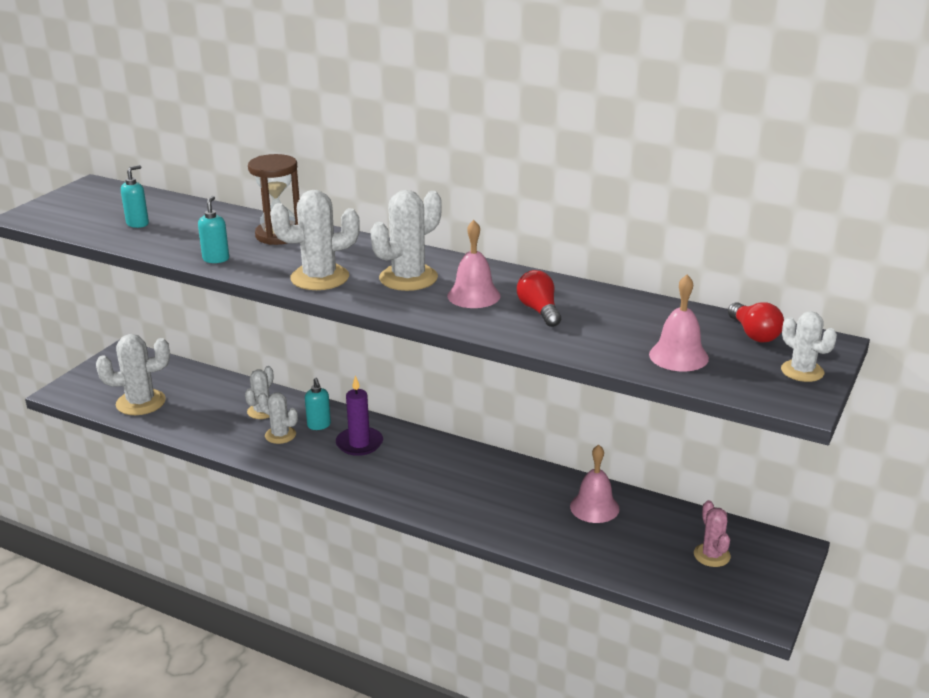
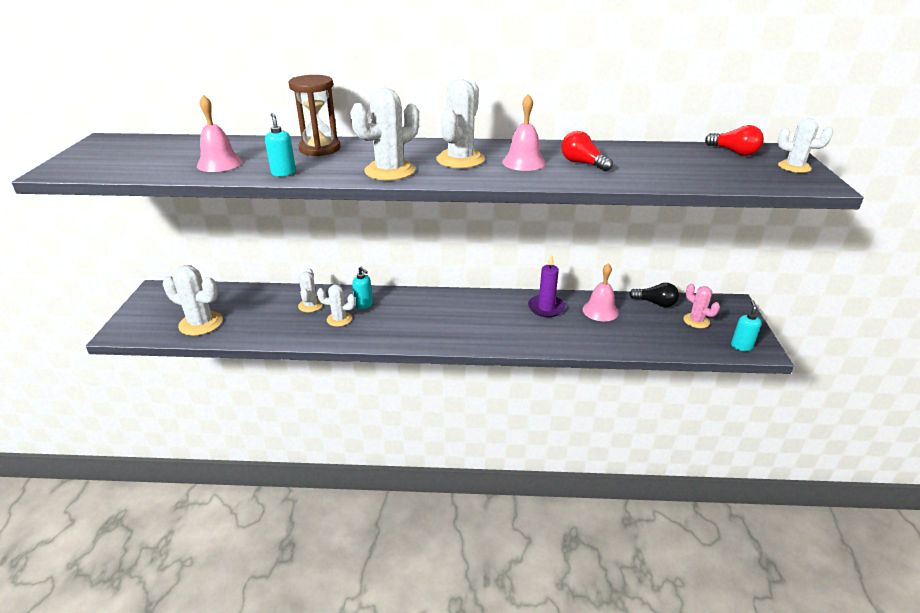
camera: 25 degrees left, 5 degrees up
white cactus [96,334,170,415] -> white cactus turned 60 degrees clockwise [163,265,223,336]
turquoise soap dispenser [121,165,149,228] -> turquoise soap dispenser moved to [731,300,762,351]
purple candle [336,376,383,456] -> purple candle moved to [528,254,565,317]
pink bell [649,275,709,371] -> pink bell moved to [197,95,242,172]
none -> black light bulb [629,283,679,307]

